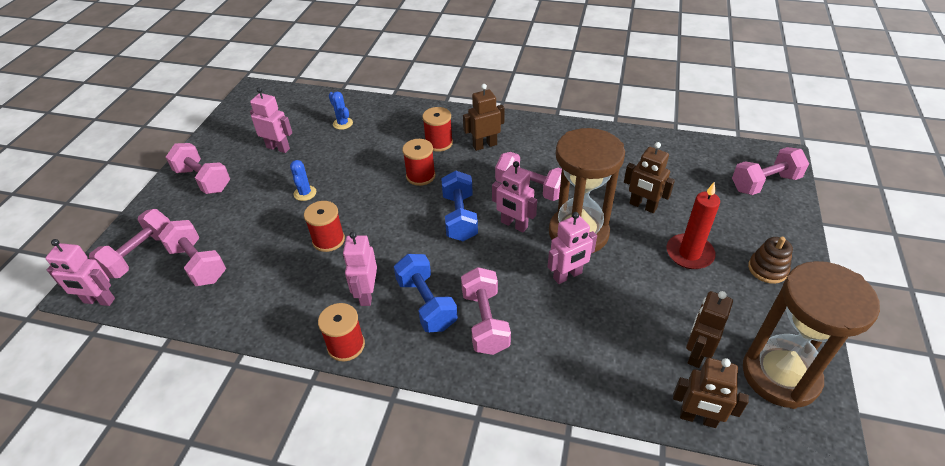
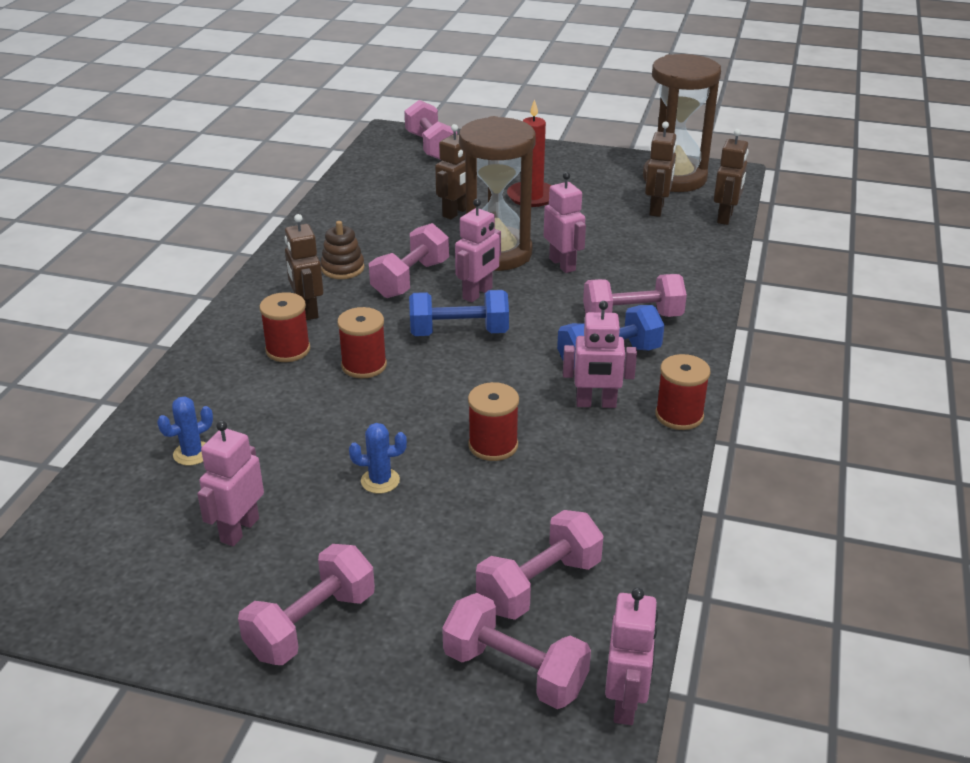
camera: 90 degrees left, 10 degrees down
brown robot [686,291,733,368] -> brown robot turned 105 degrees counterclockwise [645,121,677,217]
brown stacking toy [748,237,793,284] -> brown stacking toy moved to [321,221,364,279]

